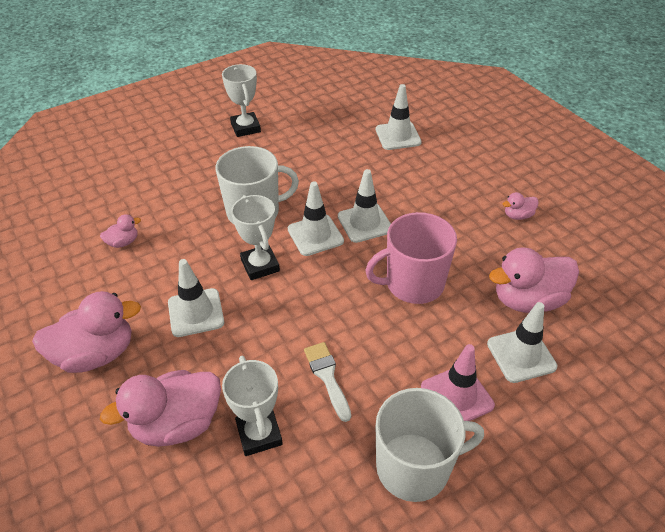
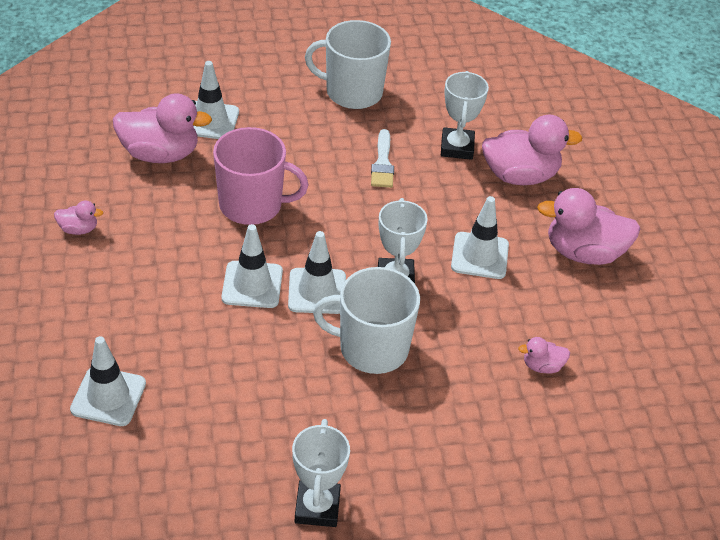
camera: 160 degrees left, 0 degrees up
pink traffic cone [421,344,495,421] -> none

